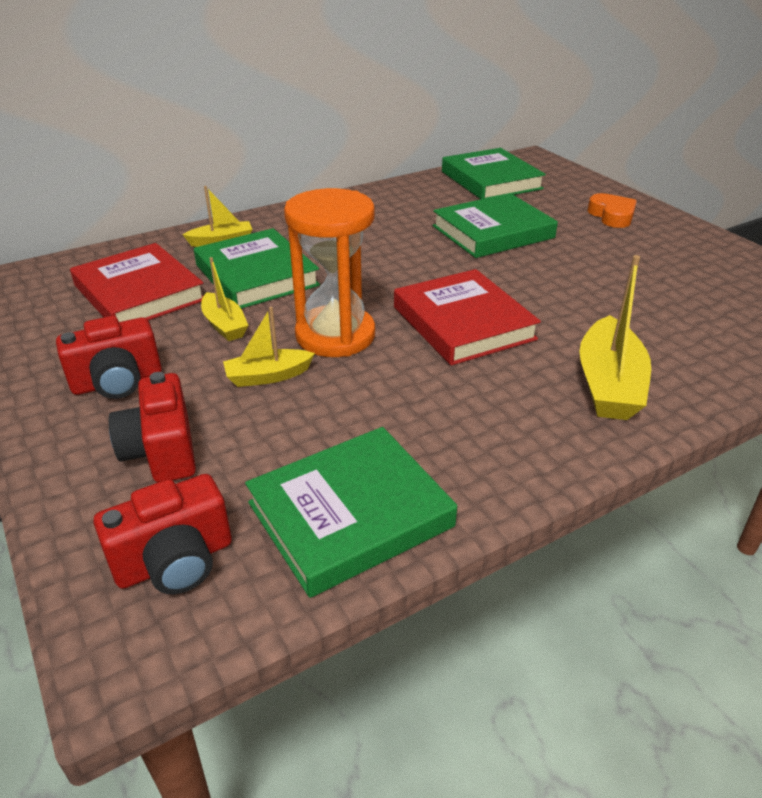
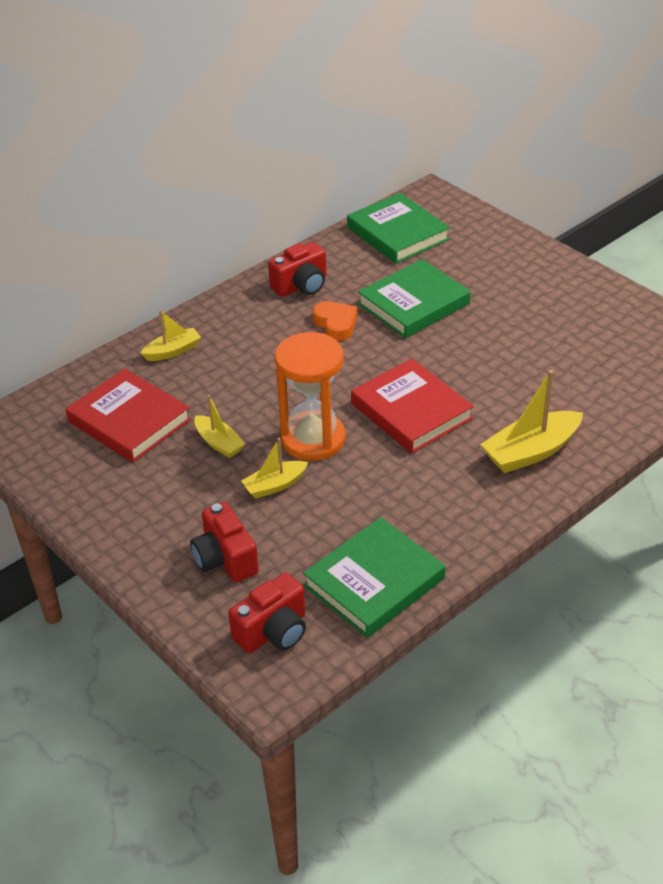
camera: 10 degrees left, 5 degrees up
red camera [56,316,162,399] -> red camera moved to [268,242,326,297]
green book [194,228,320,309] -> none
yellow boat [579,255,651,420] -> yellow boat turned 60 degrees clockwise [480,370,583,473]
orange heart [588,193,637,228] -> orange heart moved to [313,301,357,341]

